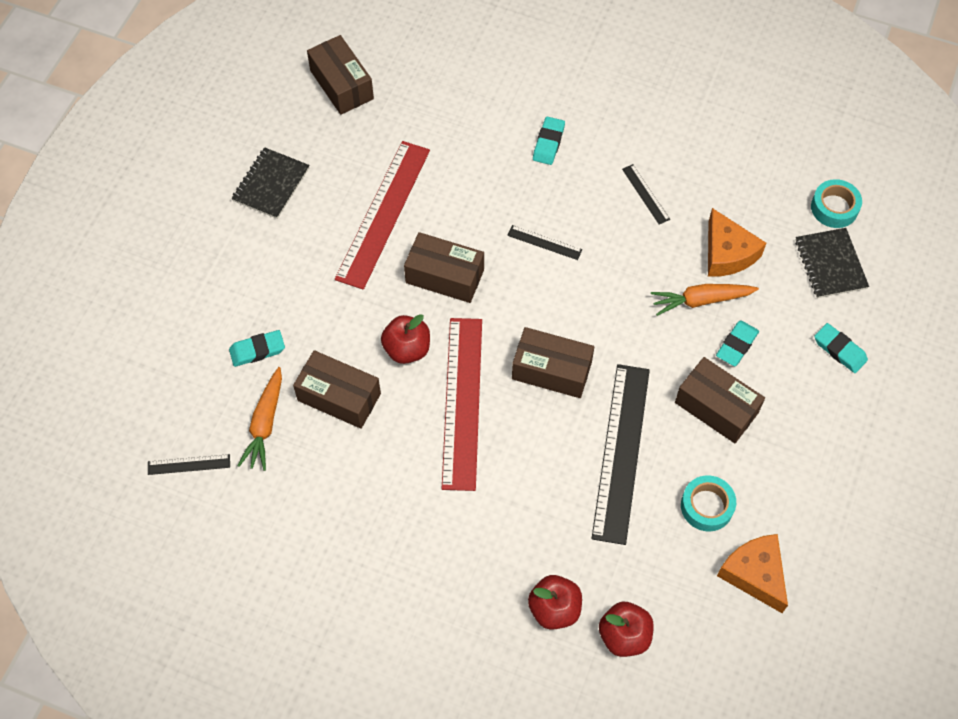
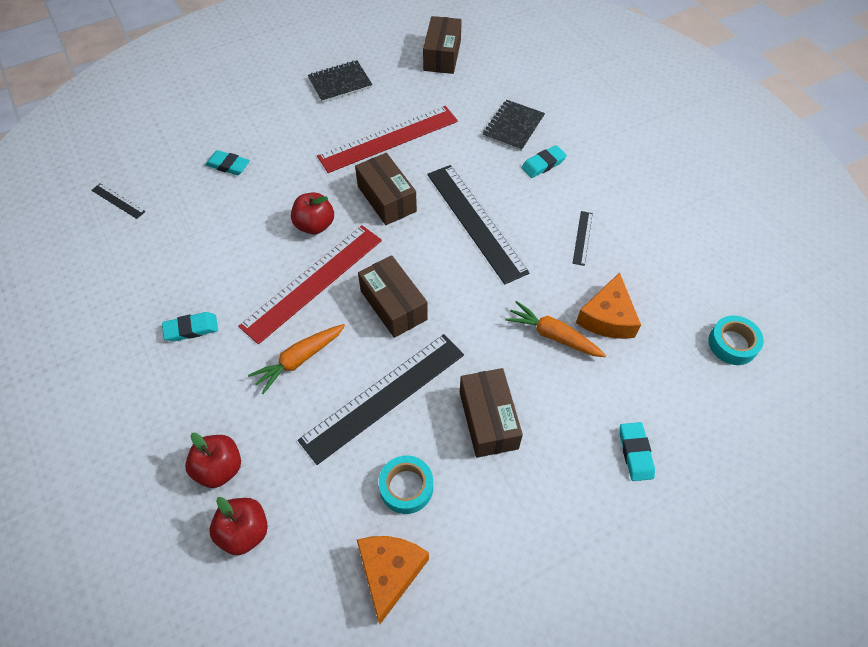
camera: 40 degrees right, 5 degrees down
orange carrot [237,367,282,471] -> orange carrot moved to [248,324,345,394]
brown box [293,350,381,429] -> none
black ruler [507,225,582,260] -> black ruler [427,165,530,284], size x2.35
turquoise eraser [716,320,759,366] -> turquoise eraser moved to [162,312,218,342]
black notebook [795,228,869,298] -> black notebook moved to [483,100,545,151]

